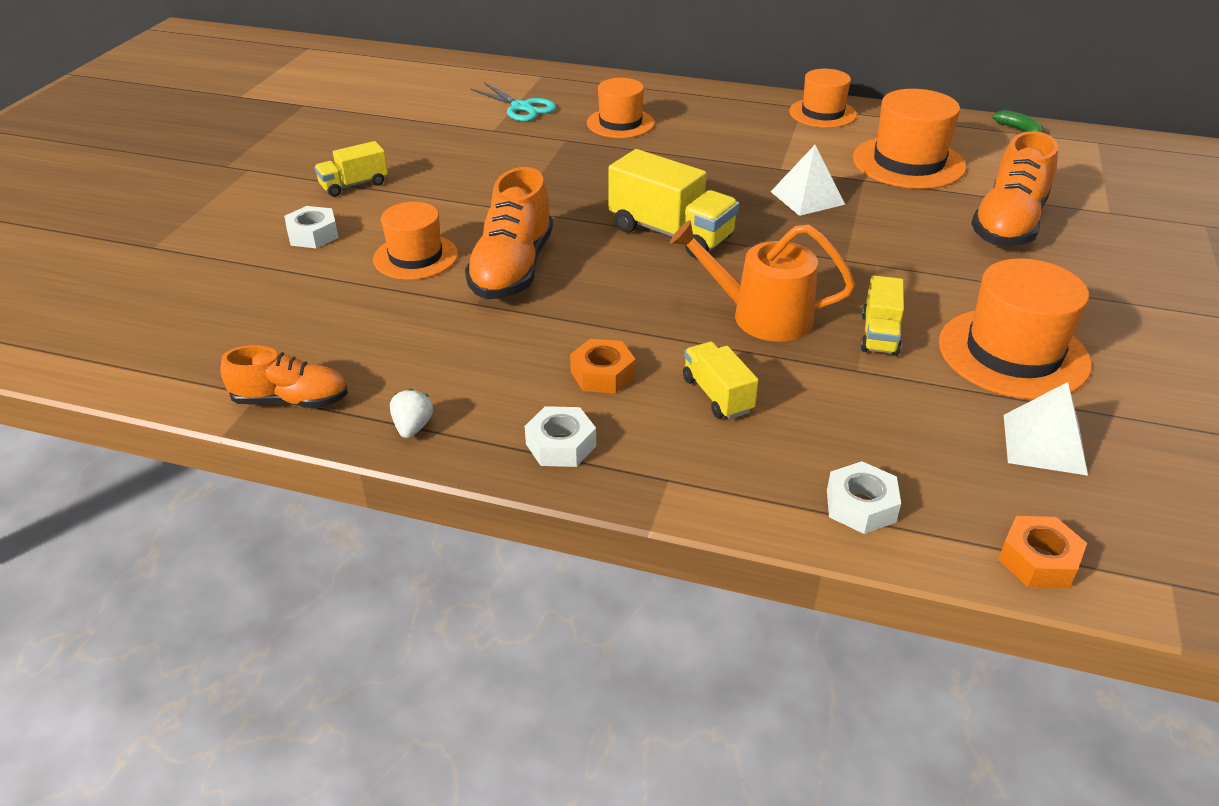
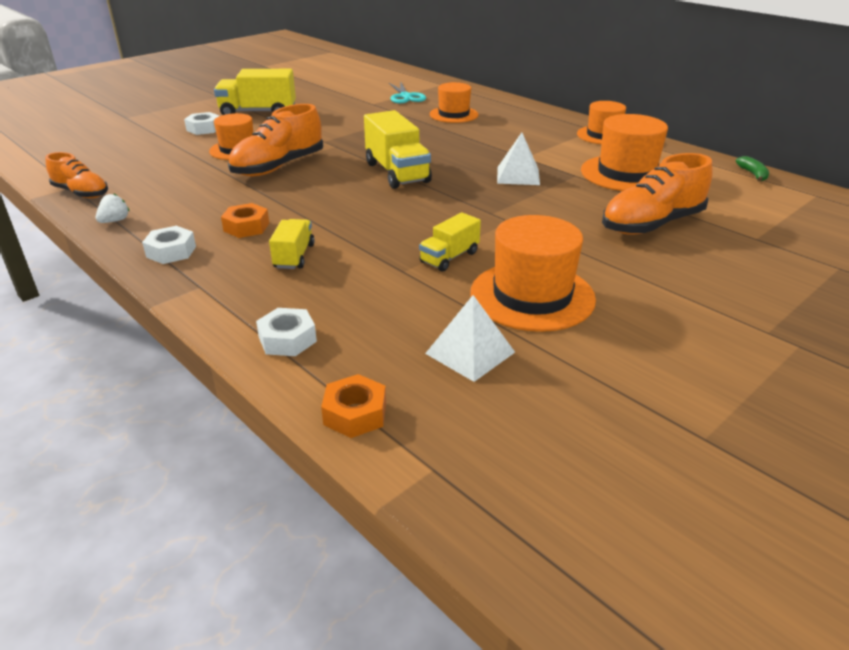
camera: 30 degrees right, 5 degrees down
yellow truck [314,141,388,197] -> yellow truck [214,69,296,115], size x1.74
orange watering can [670,220,855,342] -> none

